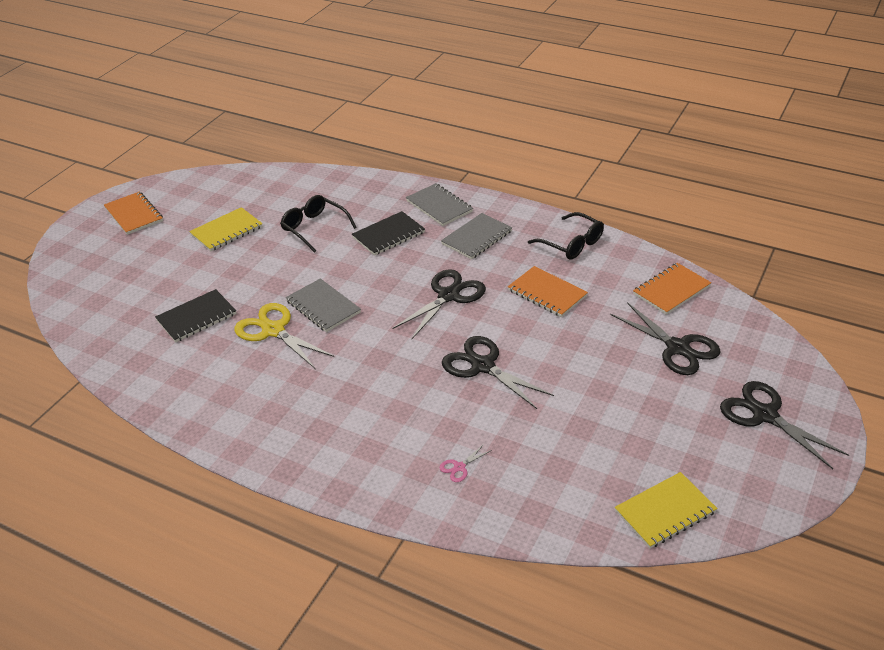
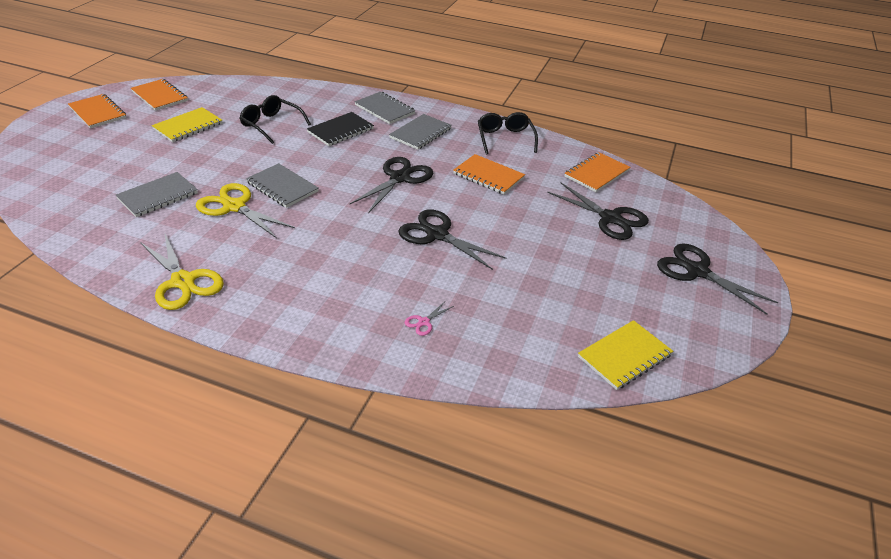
camera: 10 degrees left, 0 degrees up
black notebook [155,289,237,342] -> grey notebook [116,172,198,217]
black glasses [528,212,604,260] -> black glasses turned 135 degrees counterclockwise [478,112,538,155]
none -> orange notebook [131,79,188,111]
none -> yellow scissors [140,232,224,310]

